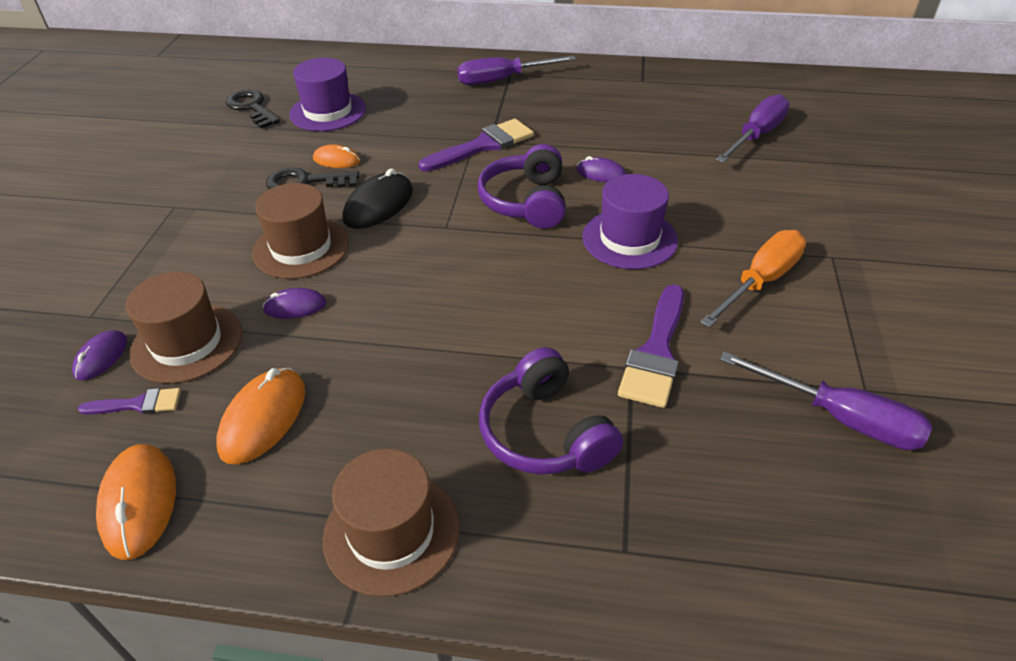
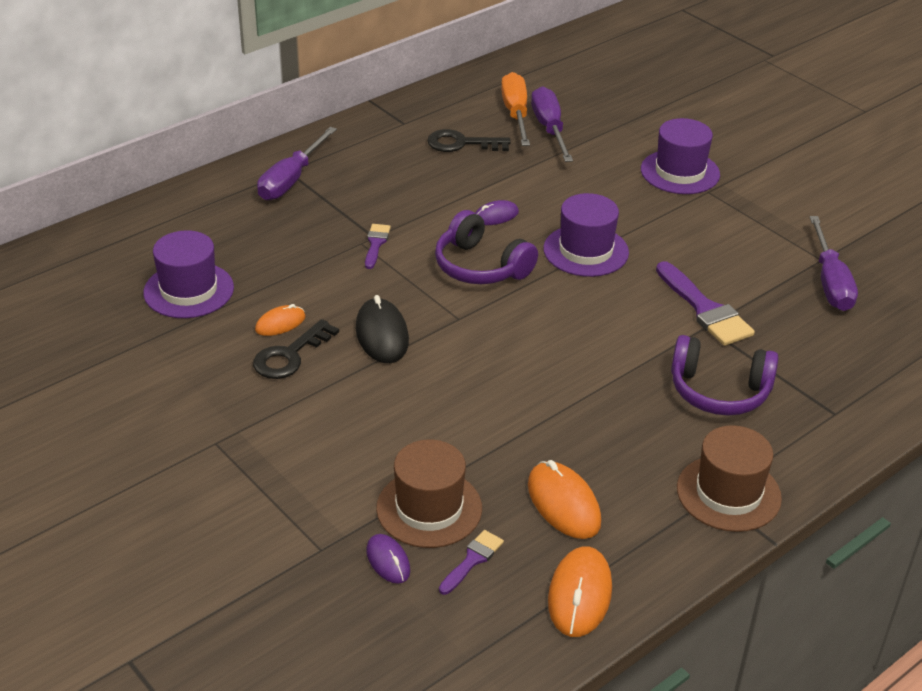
camera: 50 degrees left, 5 degrees down
orange mouse [96,444,176,560] -> orange mouse turned 75 degrees clockwise [548,546,612,637]
black key [226,89,280,129] -> black key moved to [427,129,511,152]
brown hat [252,183,349,279] -> none
purple mouse [262,288,326,319] -> none
purple brush [418,119,534,172] -> purple brush [365,224,391,269], size x0.54
orange screwdriver [700,230,806,328] -> orange screwdriver moved to [501,72,530,146]
purple screwdriver [720,352,932,450] -> purple screwdriver turned 105 degrees clockwise [810,216,858,311]
none -> purple hat [641,118,720,194]

